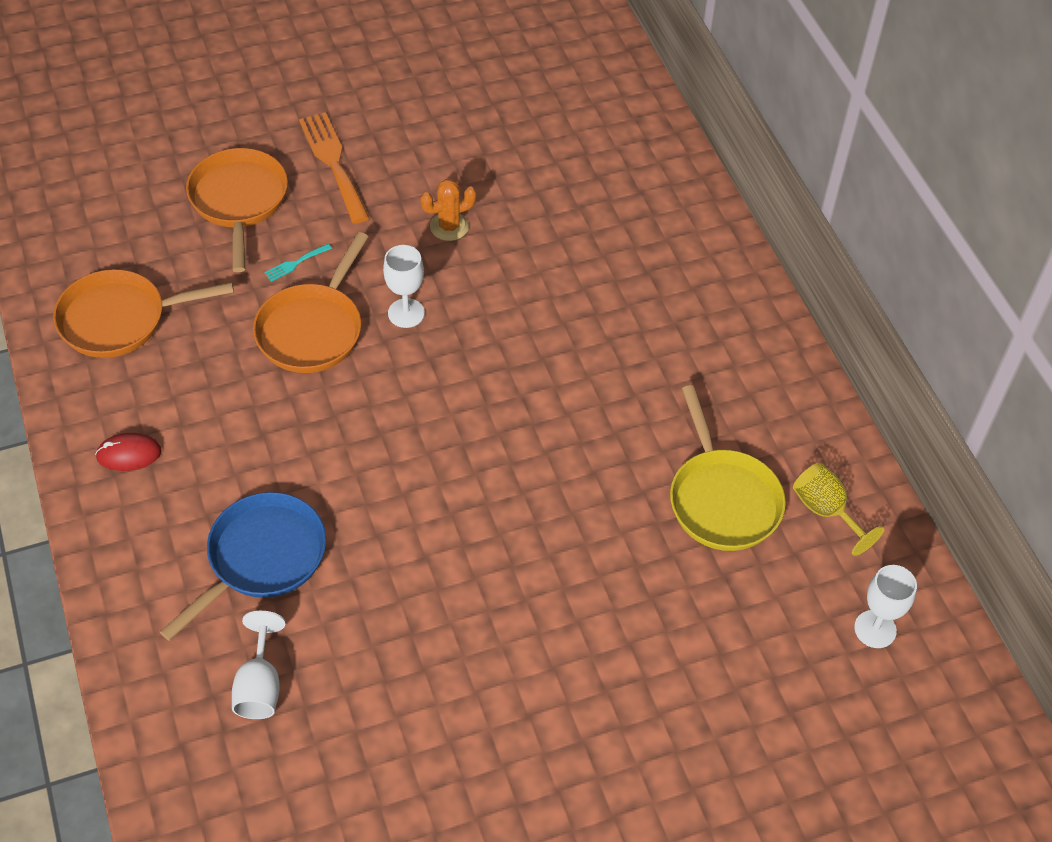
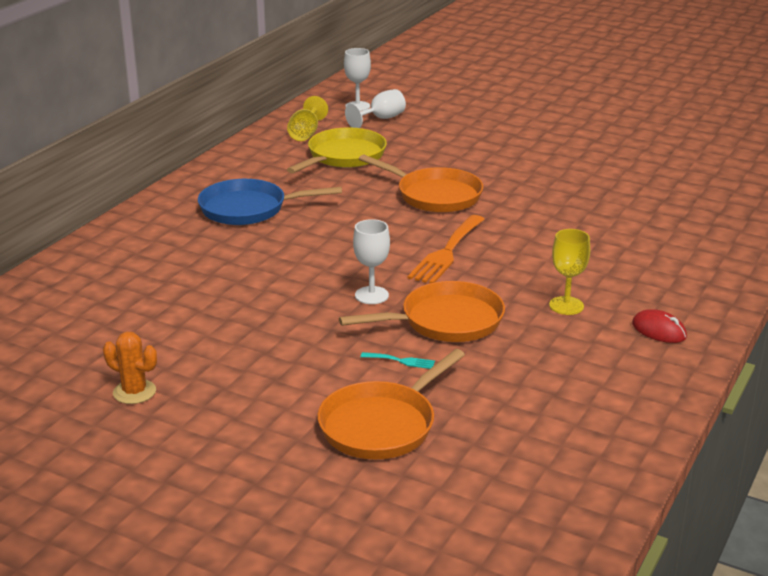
camera: 130 degrees left, 25 degrees down
orange pan [53,269,234,358] -> orange pan moved to [359,154,484,213]
blue pan [160,492,326,641] -> blue pan moved to [198,179,342,225]
white goblet [232,611,286,719] -> white goblet moved to [345,89,406,128]
orange fork [299,112,370,224] -> orange fork moved to [408,215,484,284]
orange cactus [420,179,476,241] -> orange cactus moved to [103,332,157,404]
none -> yellow goblet [549,229,590,315]

